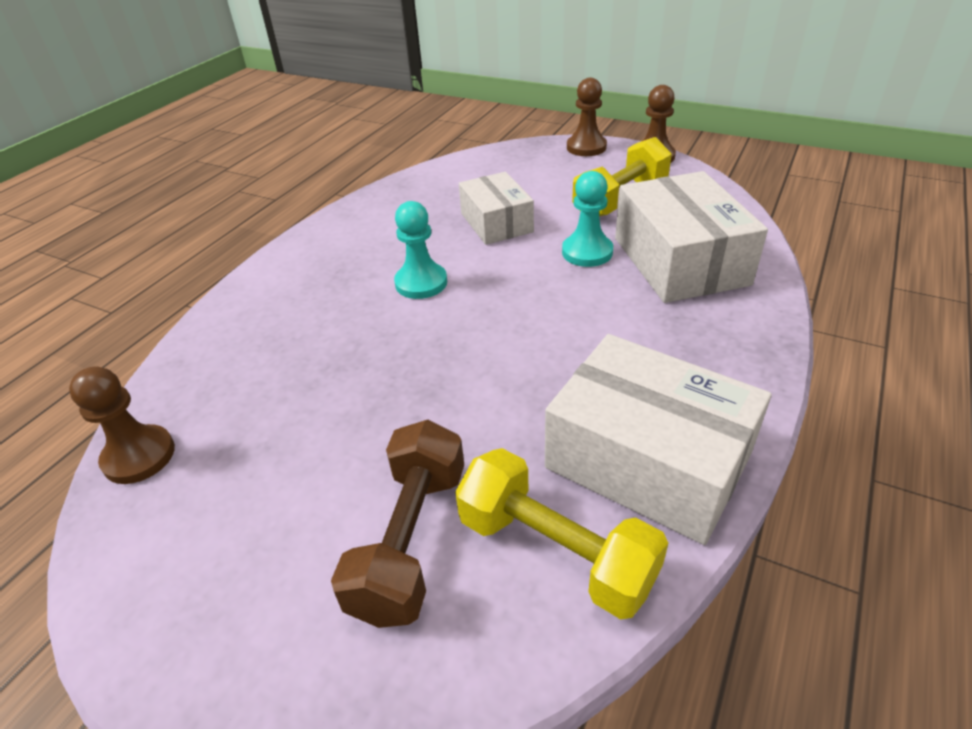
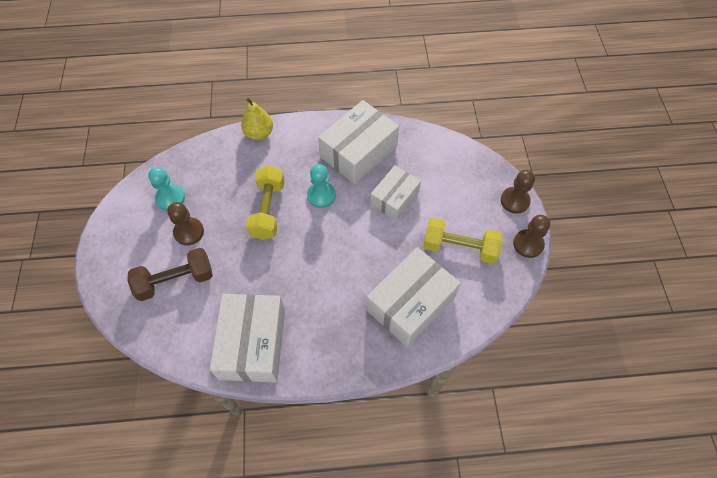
camera: 55 degrees right, 20 degrees up
brown pawn [69,366,175,484] -> brown pawn moved to [167,202,204,245]
yellow dumbbell [455,448,668,619] -> yellow dumbbell moved to [246,165,285,240]
turquoise pawn [562,171,613,267] -> turquoise pawn moved to [148,167,185,211]
none -> yellow pear [241,98,273,140]
none -> white box [318,100,399,184]

